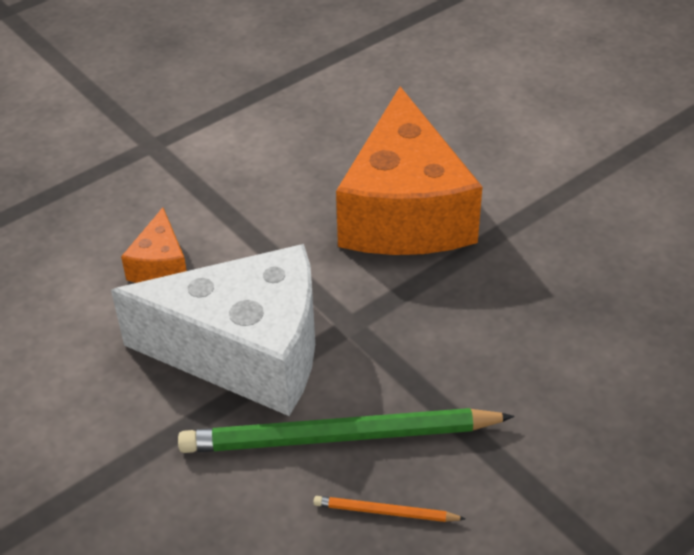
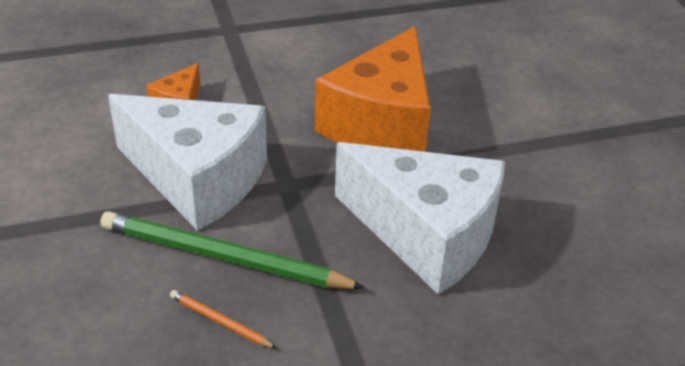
camera: 20 degrees right, 5 degrees down
none -> white cheese [335,142,505,295]

